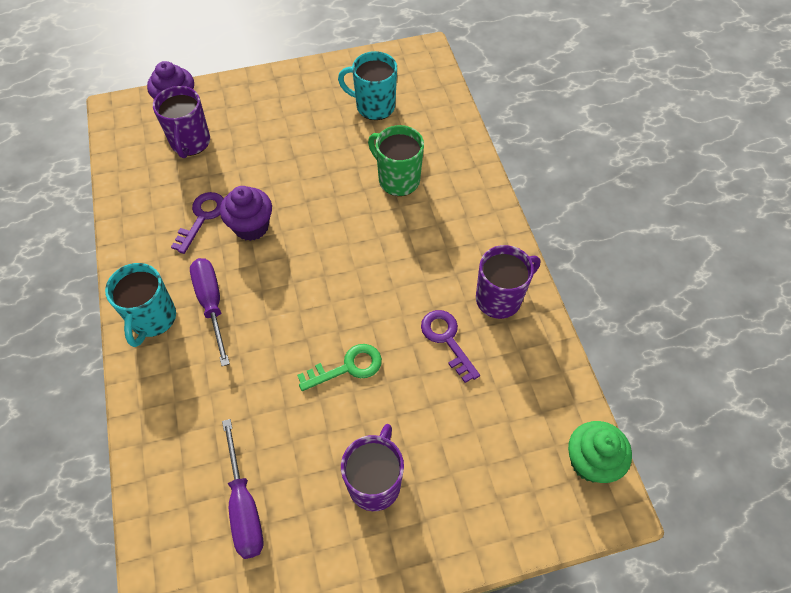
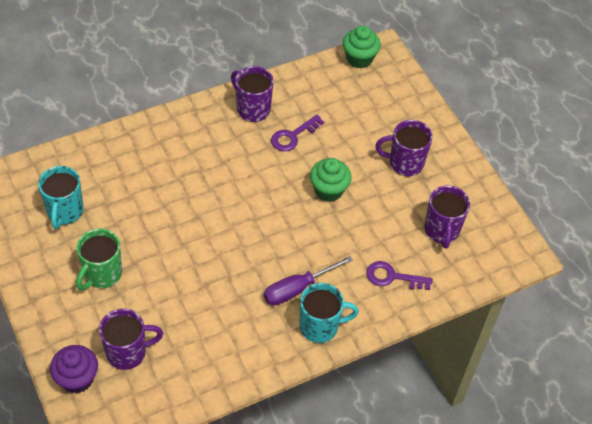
camera: 105 degrees left, 5 degrees down
purple key [171,192,224,254] -> purple key moved to [366,261,433,290]
purple cupcake [220,186,272,241] -> none
purple screwdriver [222,419,263,559] -> purple mug [424,186,470,248]
green key [297,344,382,391] -> green cupcake [310,158,352,202]
green mug [368,125,424,196] -> green mug moved to [76,229,122,290]

